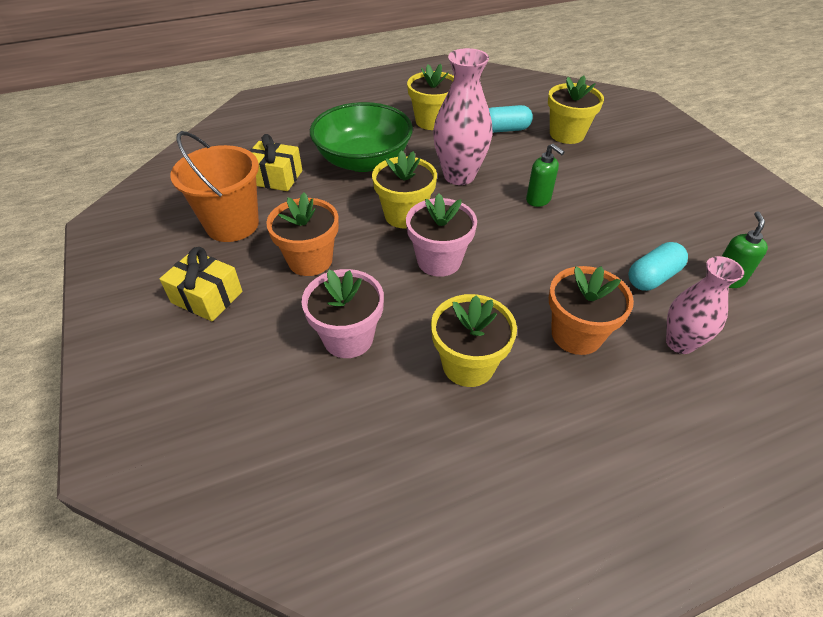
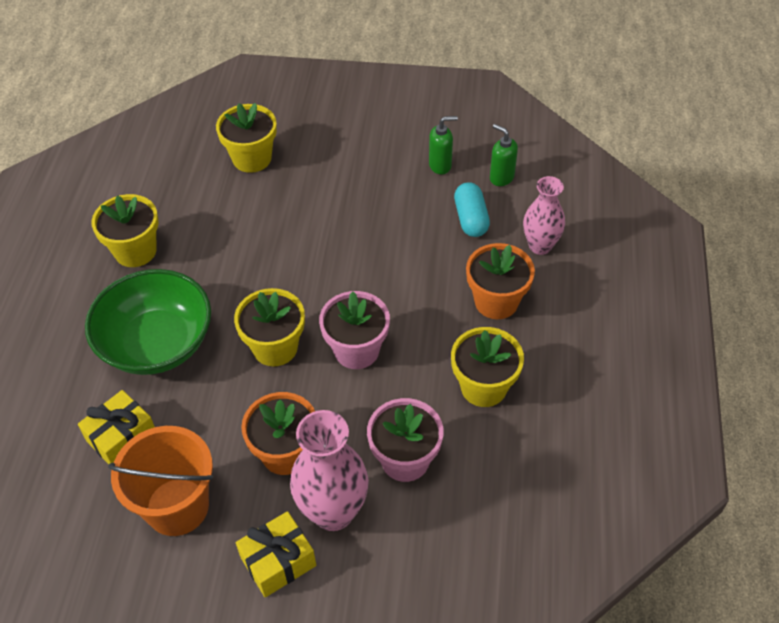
camera: 60 degrees left, 5 degrees up
pink vase [433,48,493,185] -> pink vase moved to [290,410,369,531]
turquoise capsule [489,105,533,133] -> none
green soap dispenser [526,143,565,207] -> green soap dispenser moved to [429,116,458,175]

